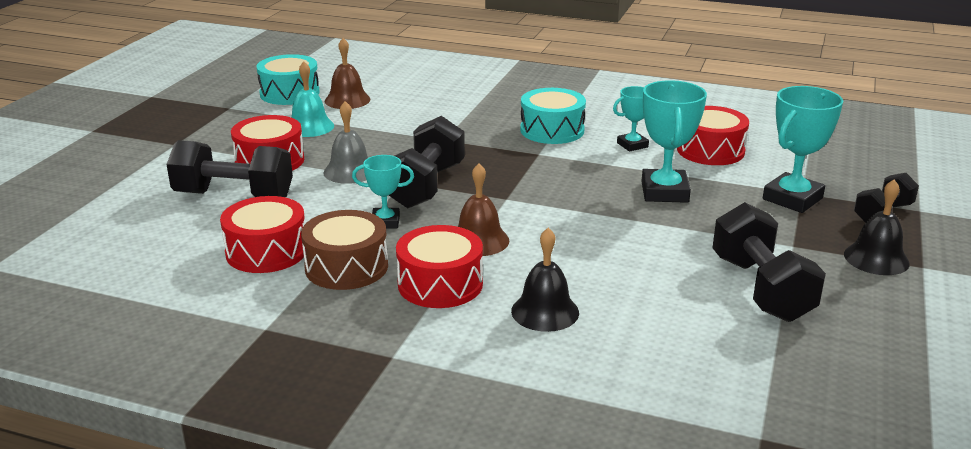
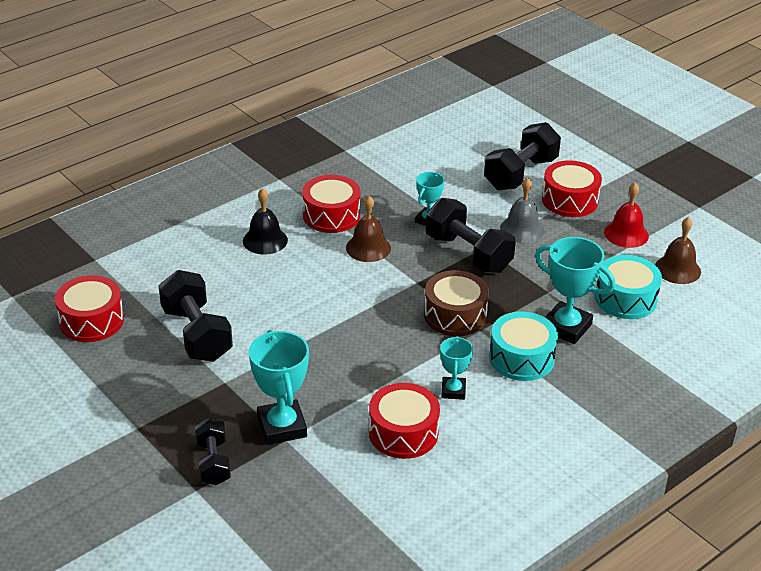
camera: 120 degrees right, 10 degrees up
red drum [220,196,306,273] -> red drum moved to [55,275,124,342]
turquoise drum [256,54,319,105] -> turquoise drum moved to [595,255,662,319]
turquoise bell [291,62,334,137] -> red bell [604,182,649,248]
brown drum [301,210,388,290] -> brown drum moved to [424,270,489,336]
turquoise trophy [642,80,707,203] -> turquoise trophy moved to [535,237,615,344]
black dumbbell [712,202,826,322] -> black dumbbell turned 45 degrees clockwise [158,270,233,362]
black bell [844,179,910,275] -> none

